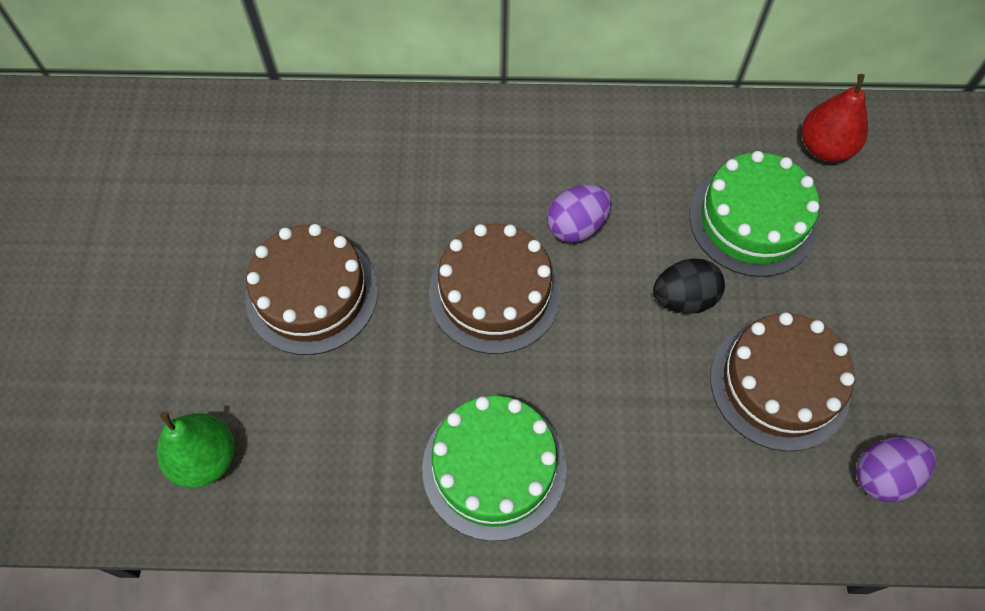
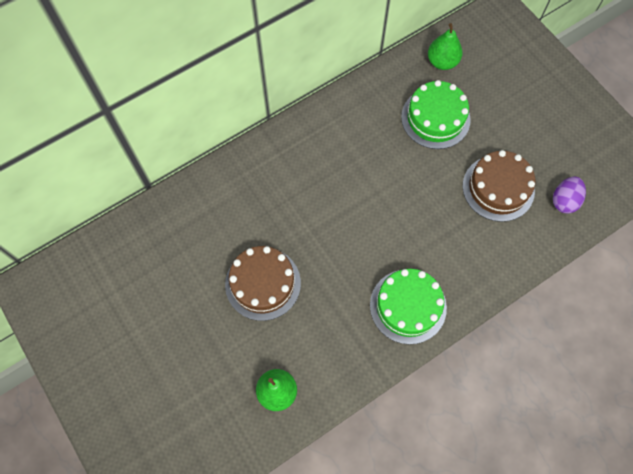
camera: 35 degrees left, 5 degrees up
brown cake [429,224,561,354] -> none
purple egg [547,185,611,242] -> none
black egg [653,258,725,313] -> none
red pear [802,74,868,162] -> green pear [428,23,463,70]

